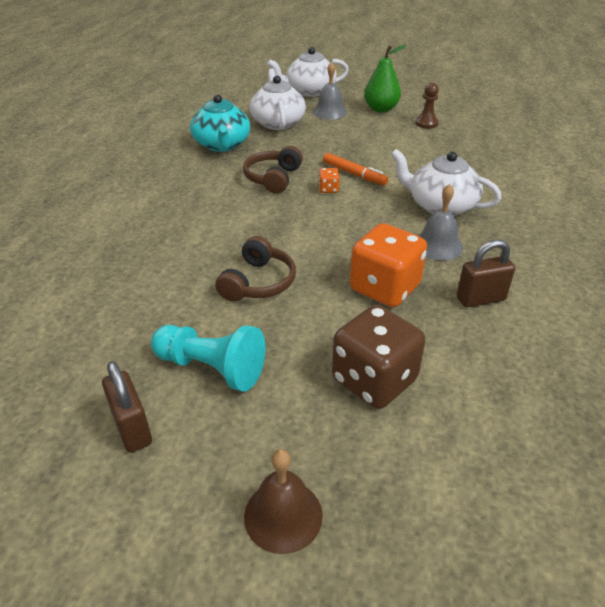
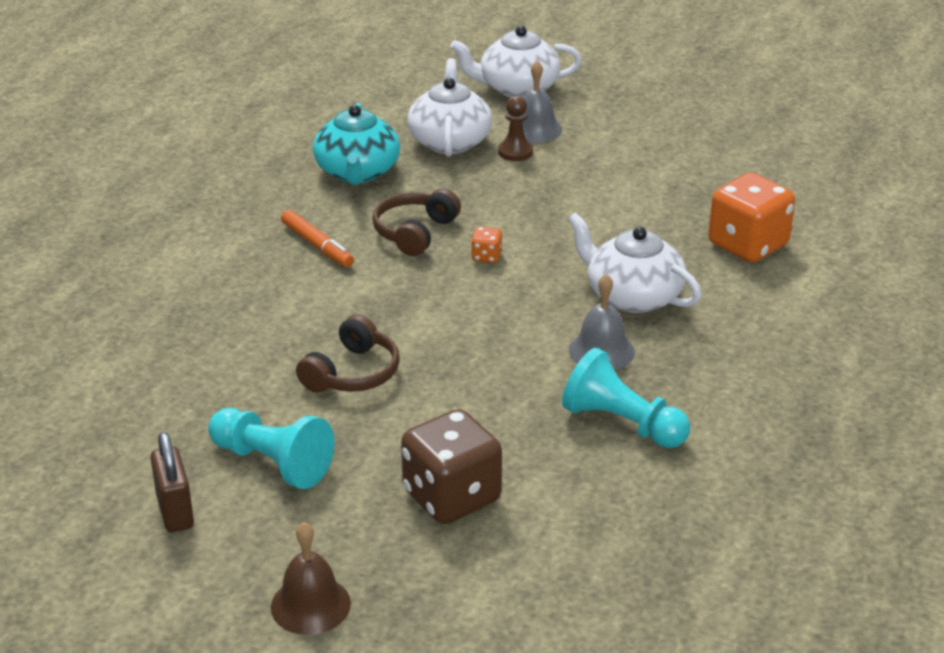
camera: 10 degrees right, 5 degrees down
orange marker [323,153,388,186] -> orange marker moved to [281,210,354,267]
orange dice [350,223,427,307] -> orange dice moved to [708,173,795,263]
green pear [364,45,407,113] -> none
brown pawn [415,83,439,129] -> brown pawn moved to [498,96,533,161]
brown padlock [457,240,515,307] -> turquoise pawn [562,348,690,448]

